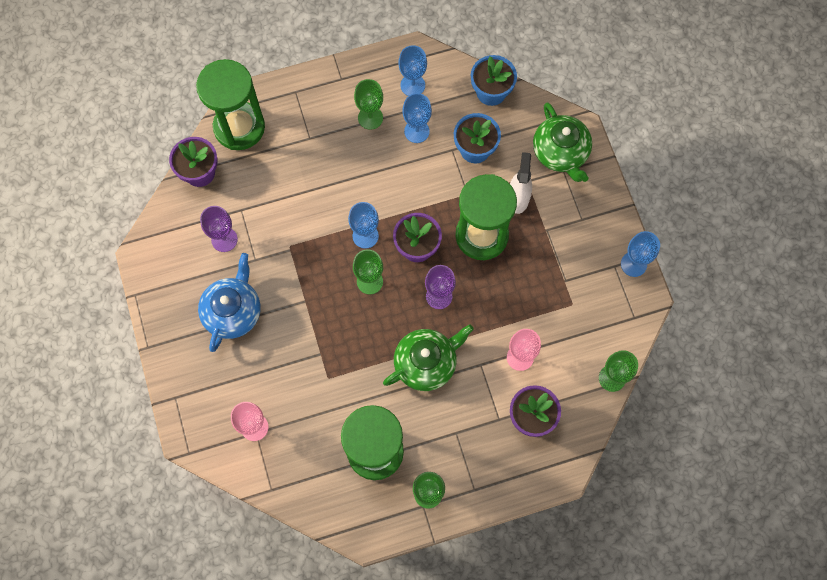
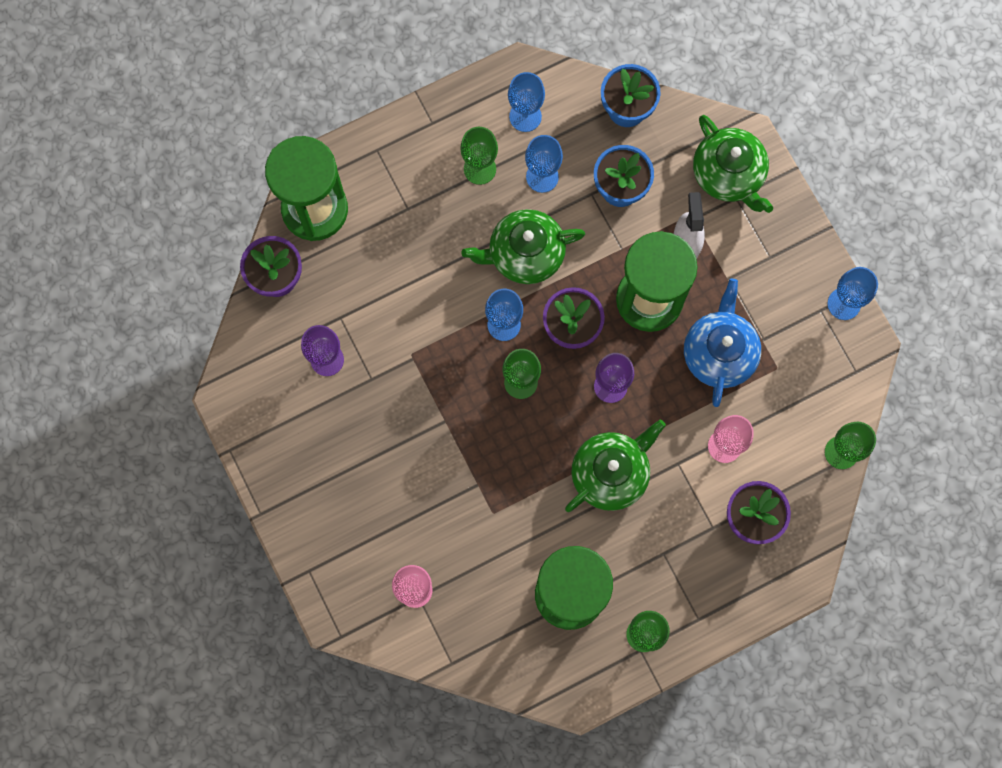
camera: 10 degrees left, 5 degrees up
blue teapot [198,253,261,352] -> blue teapot moved to [684,279,761,407]
none -> green teapot [462,209,585,284]

